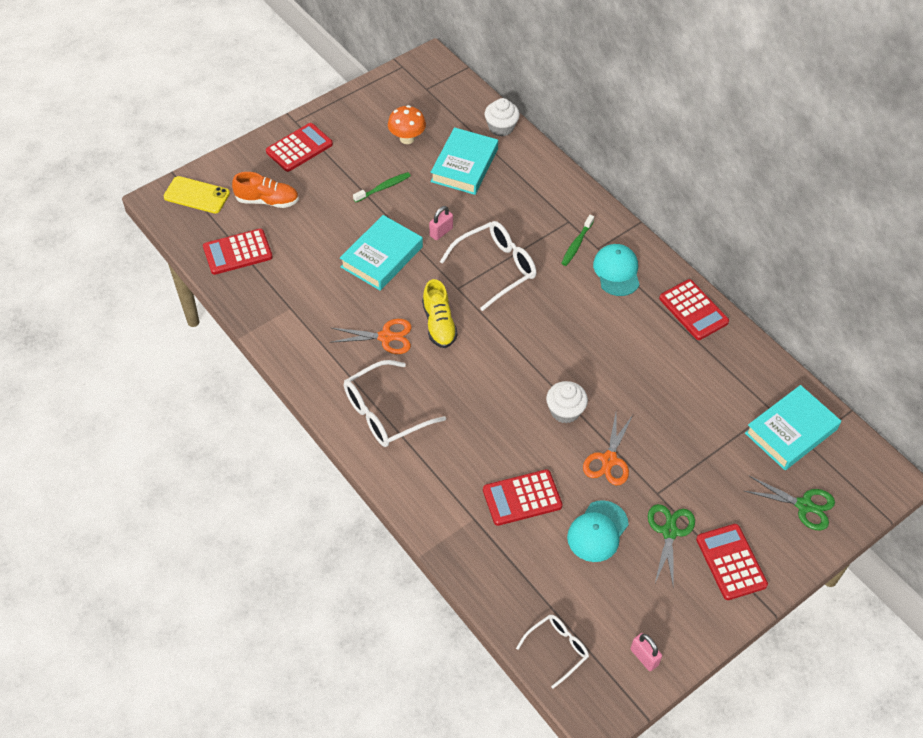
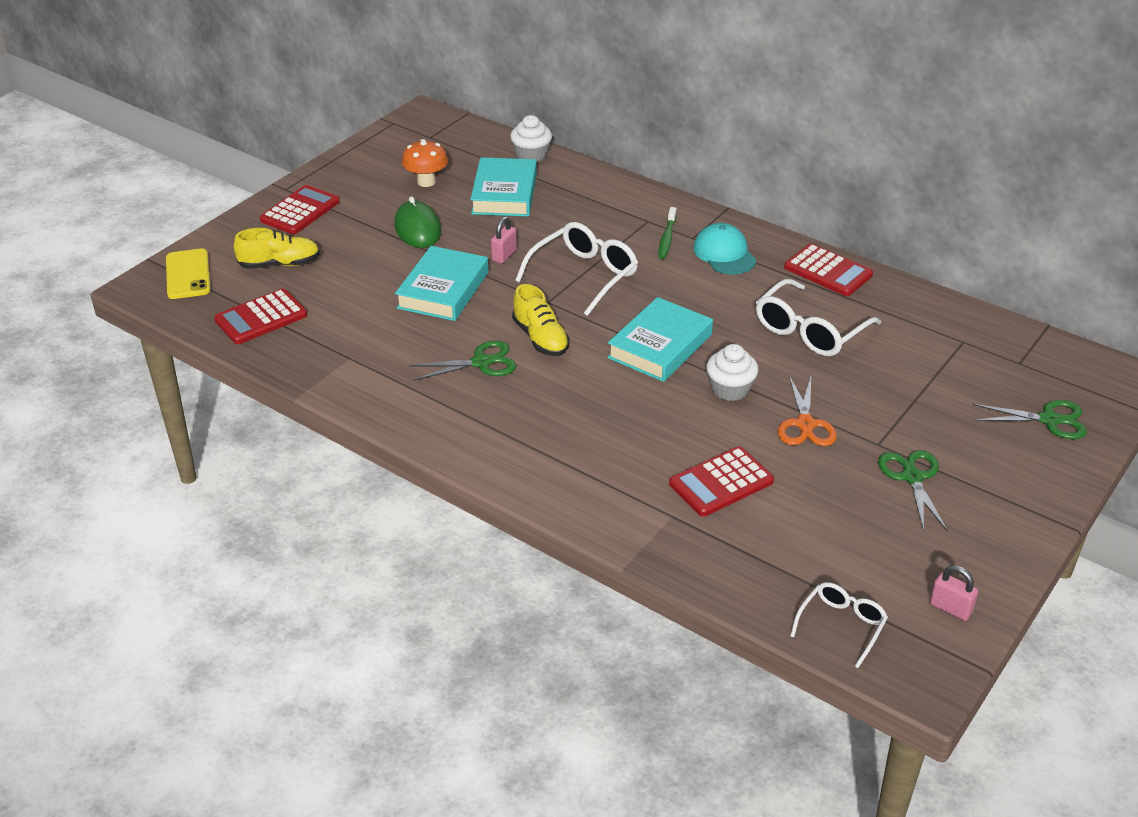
camera: 15 degrees left, 15 degrees down
yellow phone [164,176,230,214] -> yellow phone turned 75 degrees clockwise [166,248,211,299]
orange shoe [232,172,299,208] -> yellow shoe [234,228,320,269]
orange scissors [329,319,412,354] -> green scissors [409,340,517,381]
white glasses [344,360,446,447] -> white glasses moved to [756,279,881,356]
green toothbrush [353,172,411,202] -> green mouse [394,196,441,248]
turquoise cap [567,500,629,562] -> none
red calculator [696,524,768,600] -> none
turquoise book [745,385,841,470] -> turquoise book moved to [607,297,713,382]

